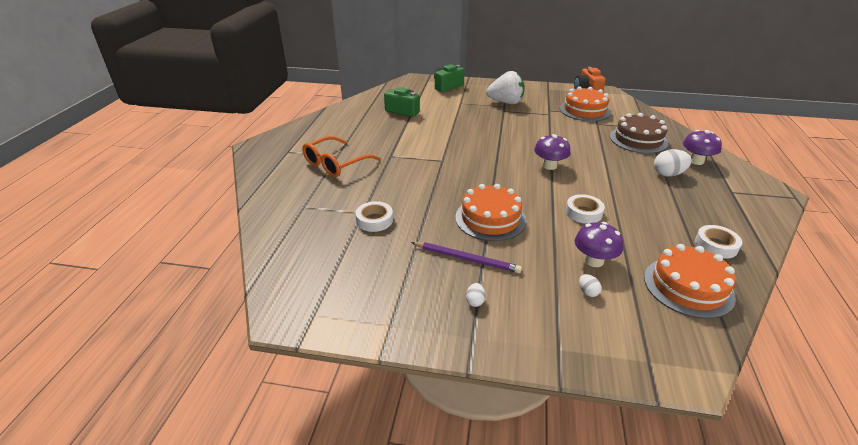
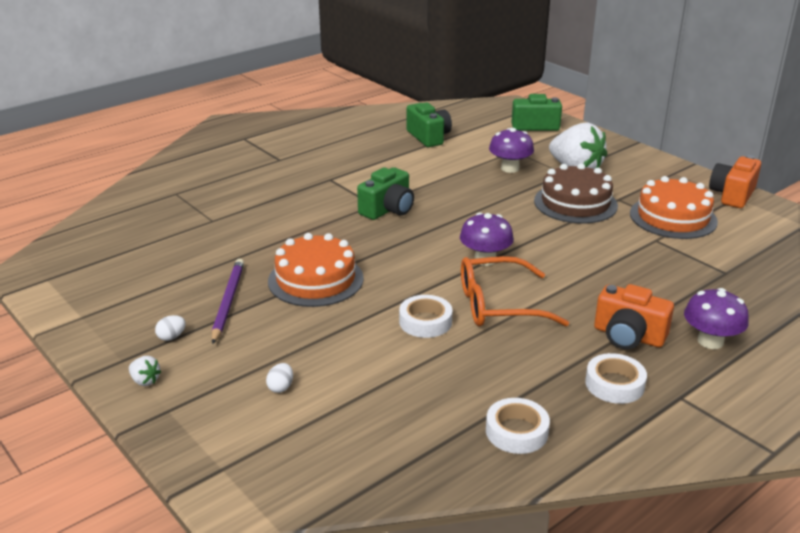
camera: 40 degrees right, 5 degrees down
orange glasses [302,136,380,177] -> orange glasses moved to [461,256,569,327]
white tape [356,201,393,232] -> white tape moved to [585,353,647,404]
purple pencil [411,242,522,273] -> purple pencil turned 150 degrees counterclockwise [212,259,244,344]
purple mushroom [575,222,623,267] -> purple mushroom moved to [489,128,534,173]
brown cake [610,113,668,154] -> brown cake moved to [534,163,618,224]
orange cake [644,244,736,319] -> none
white egg [654,149,692,177] -> orange camera [594,284,674,349]
none -> white strawberry [129,356,161,386]
none -> green camera [357,167,414,220]

